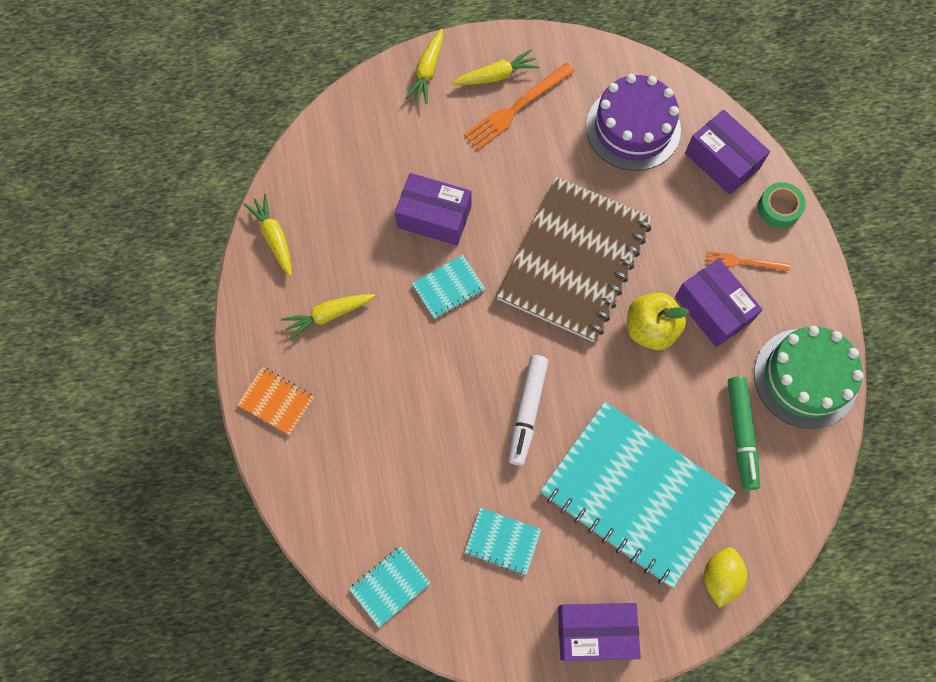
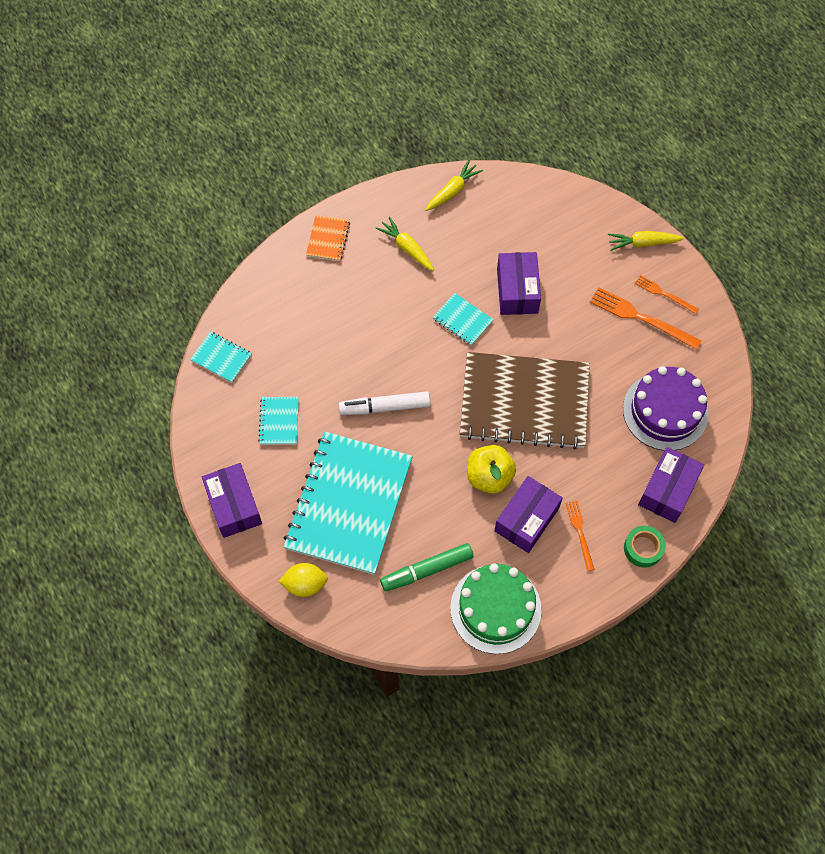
camera: 70 degrees right, 5 degrees down
yellow carrot [453,49,540,85] -> orange fork [635,275,699,314]

